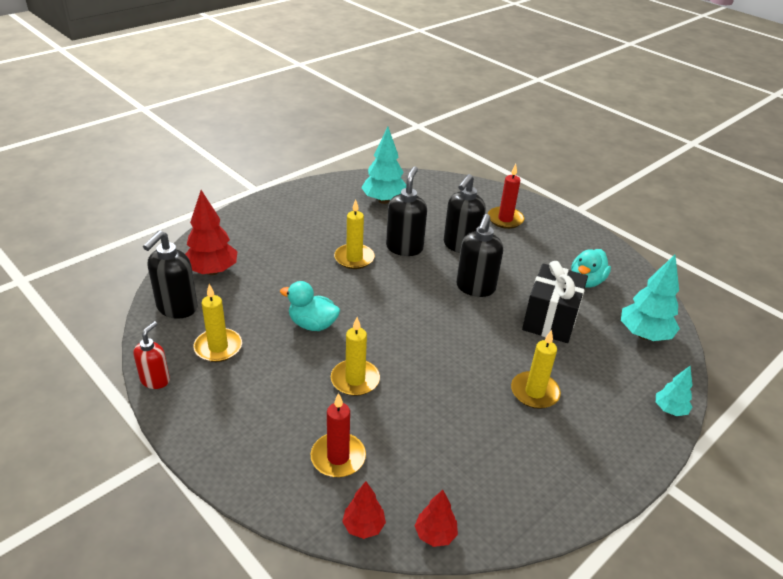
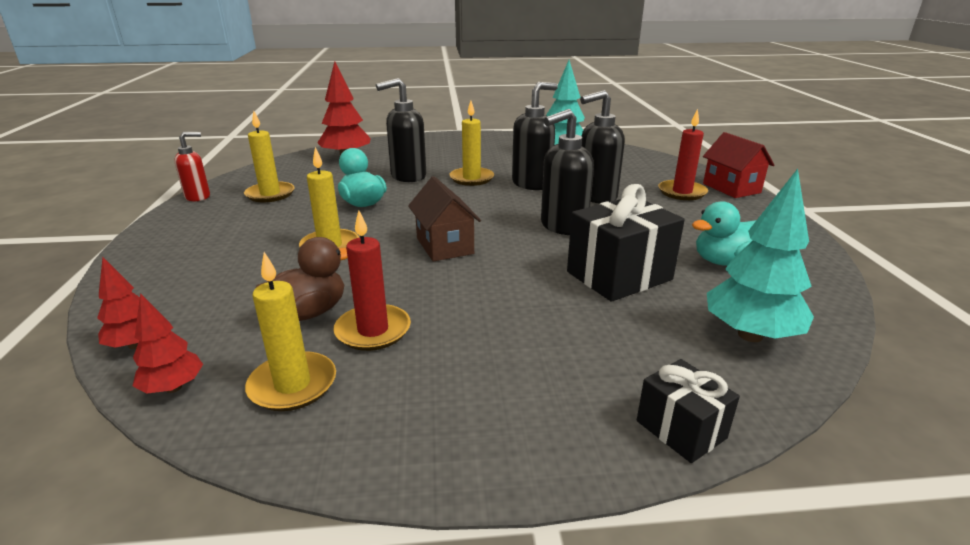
camera: 40 degrees right, 10 degrees down
black soap dispenser [143,230,198,319] -> black soap dispenser moved to [376,78,426,182]
red candle [311,393,366,477] -> red candle moved to [333,210,411,351]
yellow candle [511,330,561,409] -> yellow candle moved to [245,252,336,411]
turquoise tree [656,366,693,416] -> black gift [637,359,740,463]
none -> brown duck [256,237,348,321]
none -> brown house [408,176,481,262]
none -> red house [703,132,774,198]

